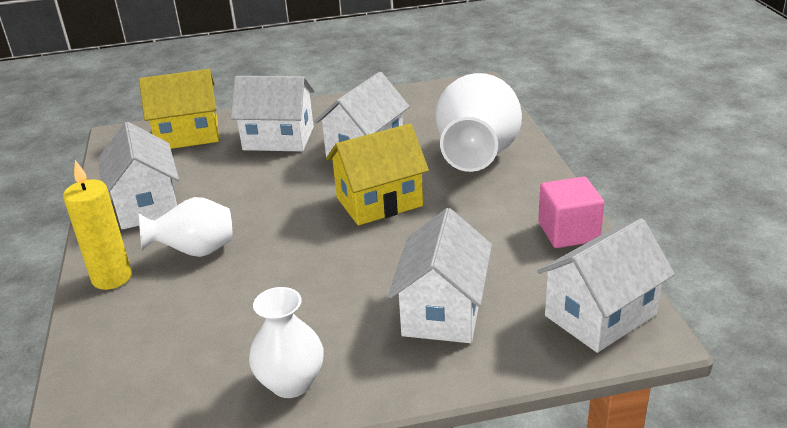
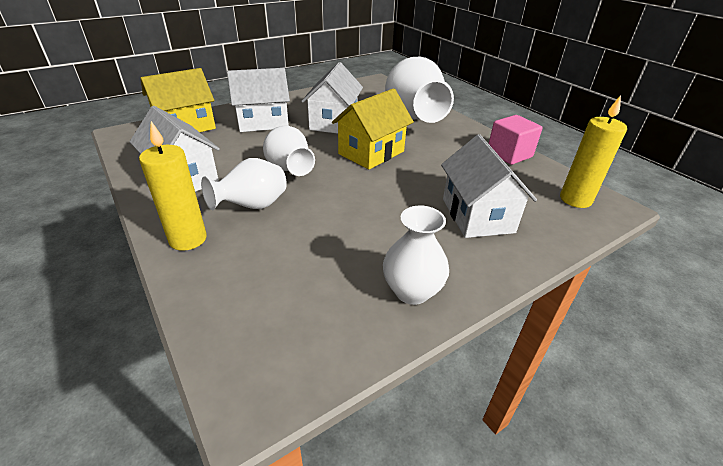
camera: 25 degrees left, 5 degrees up
white house [537,218,675,353] -> yellow candle [560,95,627,208]
none -> white vase [263,126,315,176]

